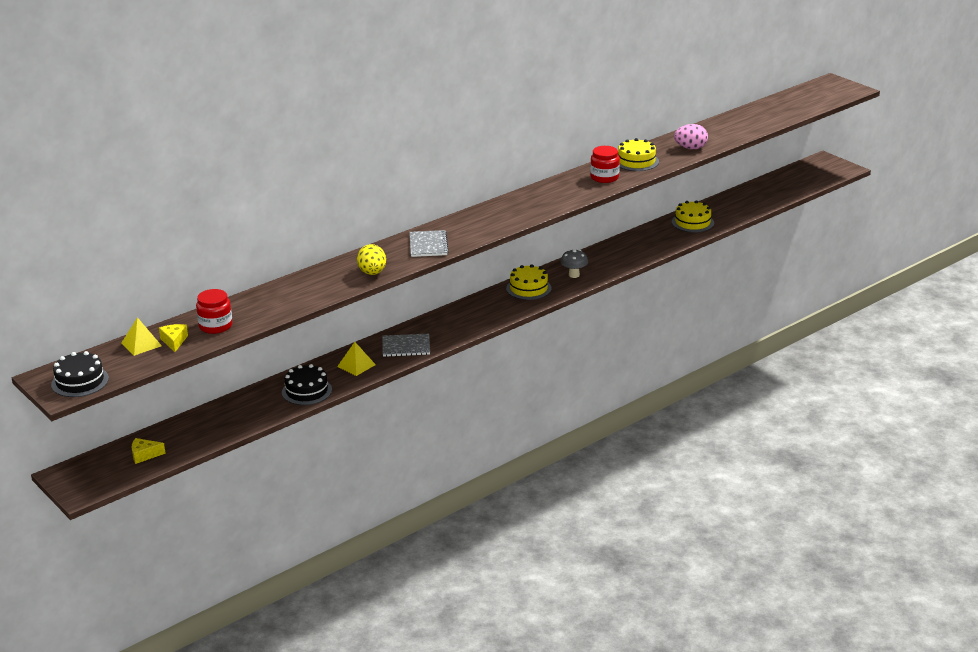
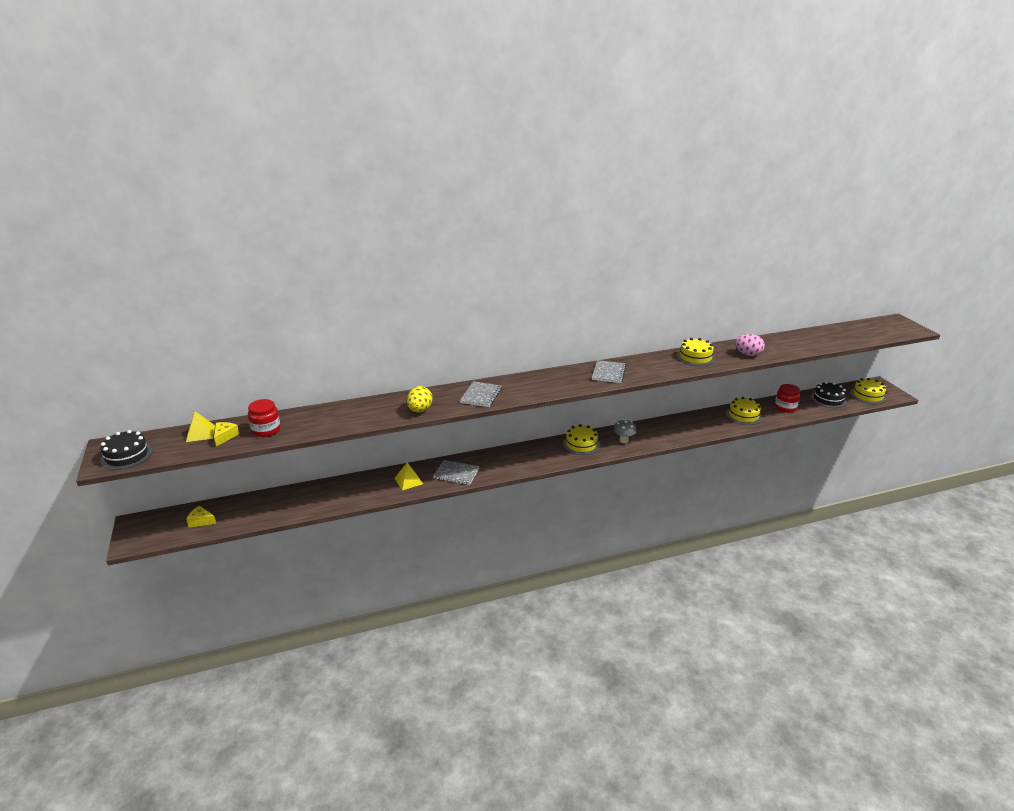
camera: 20 degrees right, 0 degrees up
black cake [282,364,332,405] -> black cake moved to [811,381,847,408]
red jar [590,146,620,183] -> red jar moved to [775,384,800,413]
none -> grey notebook [592,360,626,383]
none -> yellow cake [850,378,886,404]

